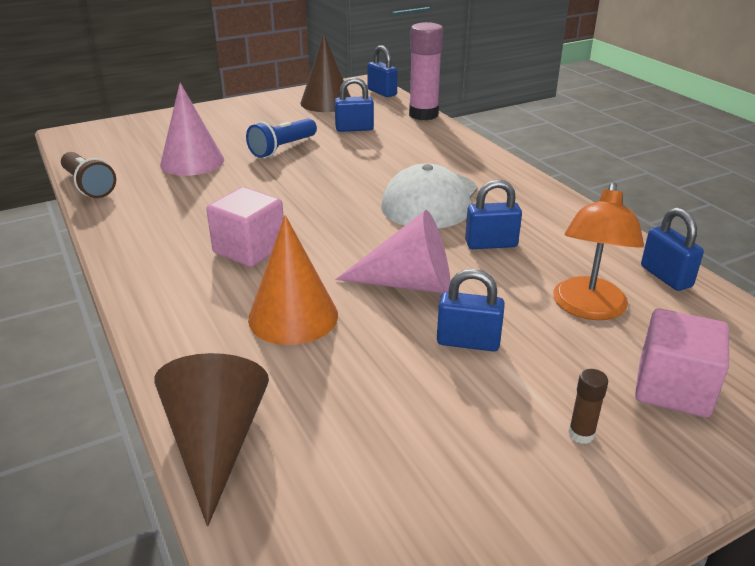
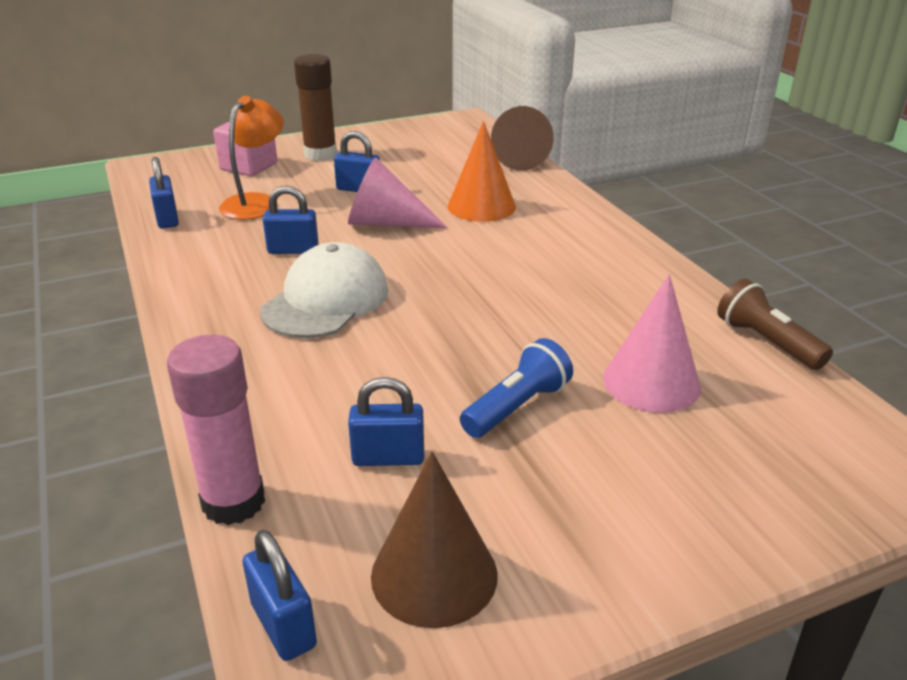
camera: 175 degrees left, 0 degrees up
pink cube [206,187,284,267] -> none
brown glue stick [568,369,608,444] -> brown glue stick [294,54,337,161], size x2.30

